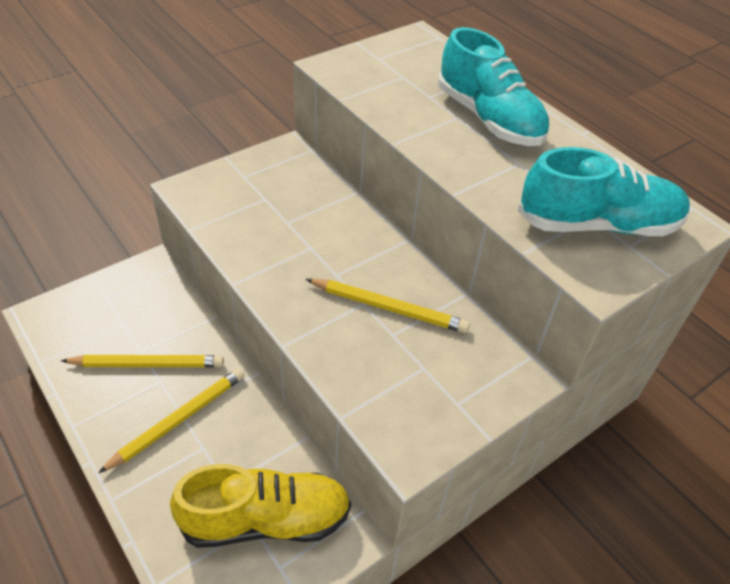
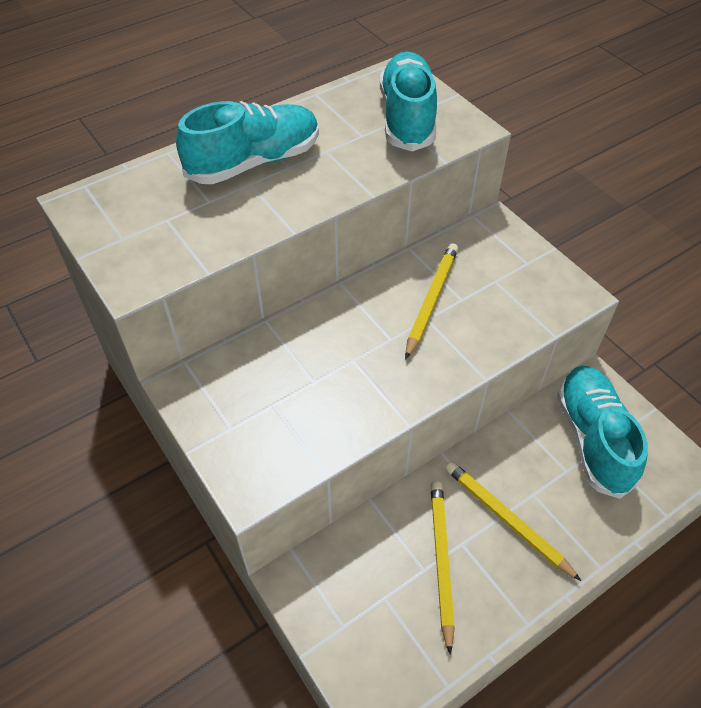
camera: 85 degrees left, 5 degrees up
yellow shoe [170,464,351,548] -> turquoise shoe [557,366,648,499]

